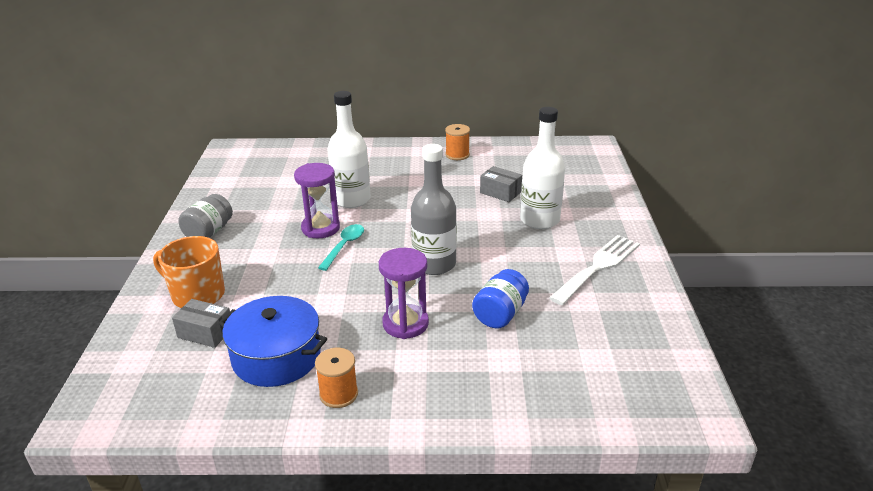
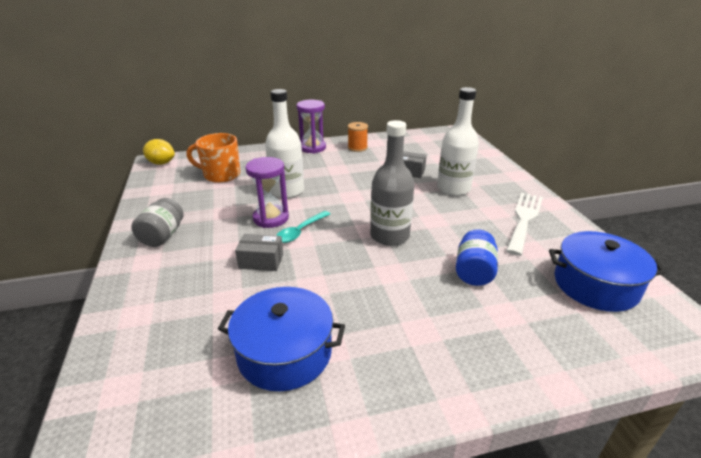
camera: 15 degrees left, 0 degrees up
orange mug [153,236,225,308] -> orange mug moved to [186,133,240,183]
grey box [172,299,230,348] -> grey box moved to [235,234,283,271]
orange spool [315,348,358,408] -> none
turquoise spoon [318,224,364,271] -> turquoise spoon turned 150 degrees counterclockwise [276,211,330,243]
purple hourglass [379,248,429,339] -> purple hourglass moved to [297,100,326,153]
none -> yellow lemon [143,139,175,165]
none -> blue pot [549,231,666,312]

